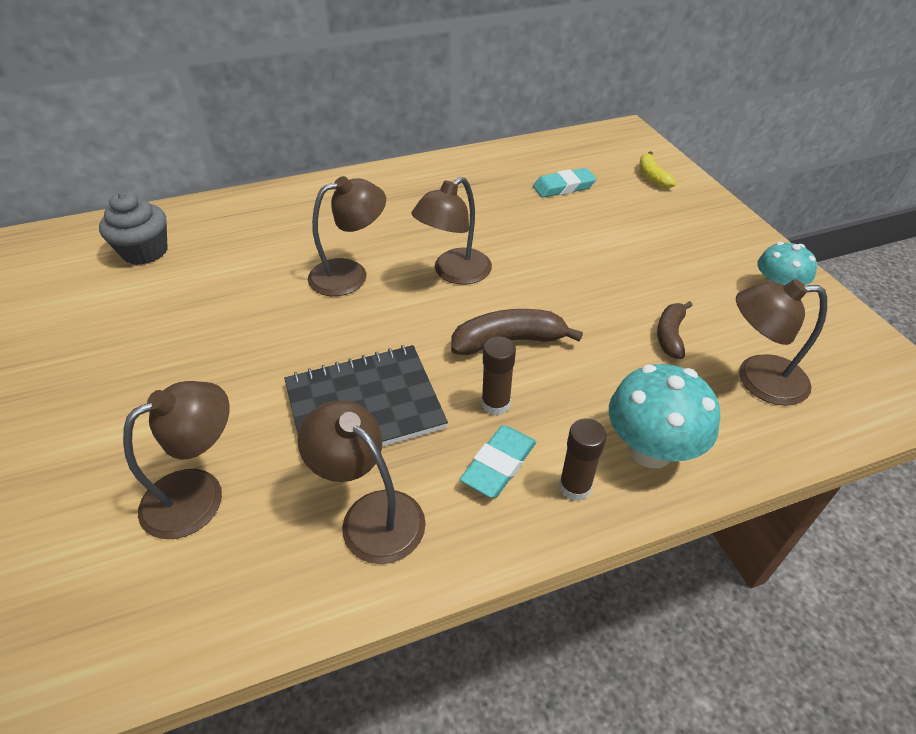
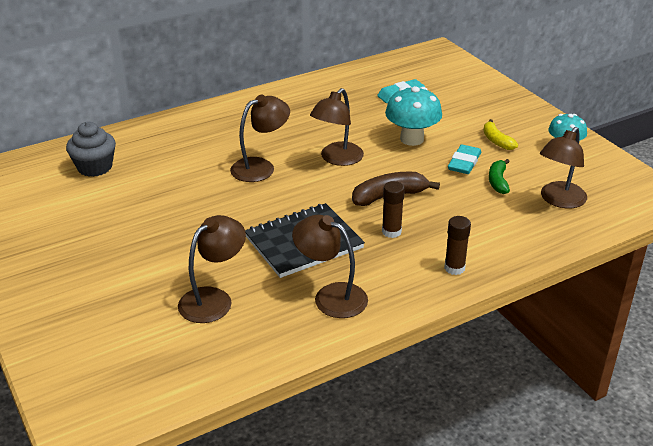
camera: 10 degrees left, 10 degrees down
turquoise eraser [460,425,536,498] -> turquoise eraser moved to [448,144,481,174]
turquoise mushroom [609,364,720,468] -> turquoise mushroom moved to [385,86,442,146]
yellow banana [639,151,677,188] -> yellow banana moved to [484,119,518,150]
brown banana [657,301,693,359] -> green banana [489,159,510,194]
brown lamp [736,279,827,406] -> brown lamp turned 45 degrees counterclockwise [540,127,587,208]

